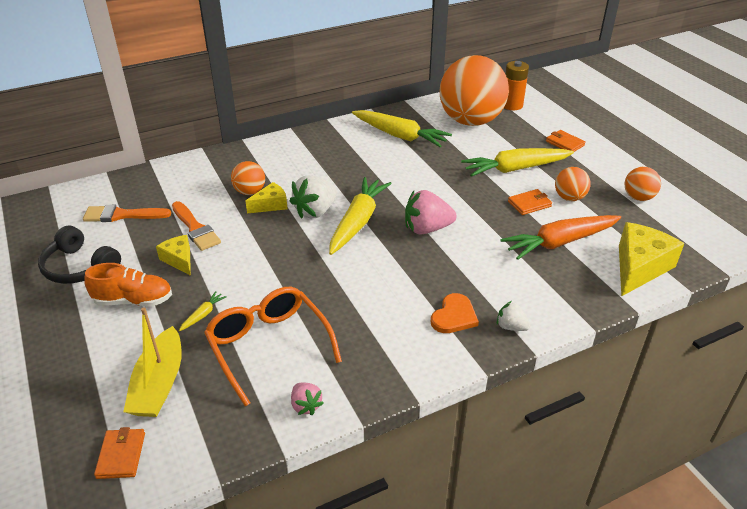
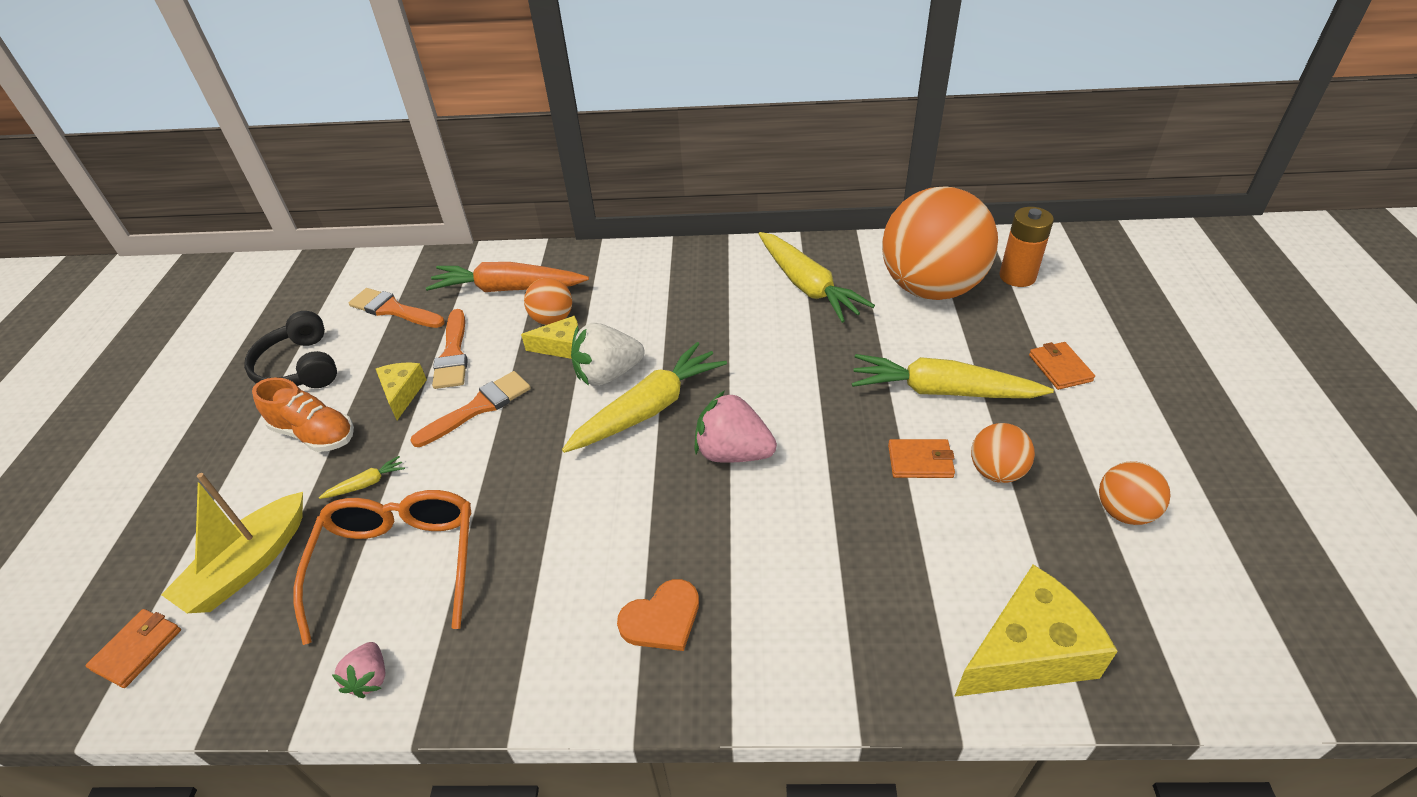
camera: 30 degrees right, 5 degrees up
white strawberry [497,301,531,331] -> none
orange carrot [500,215,621,260] -> orange carrot moved to [426,262,589,292]
none -> orange brush [410,371,531,447]

